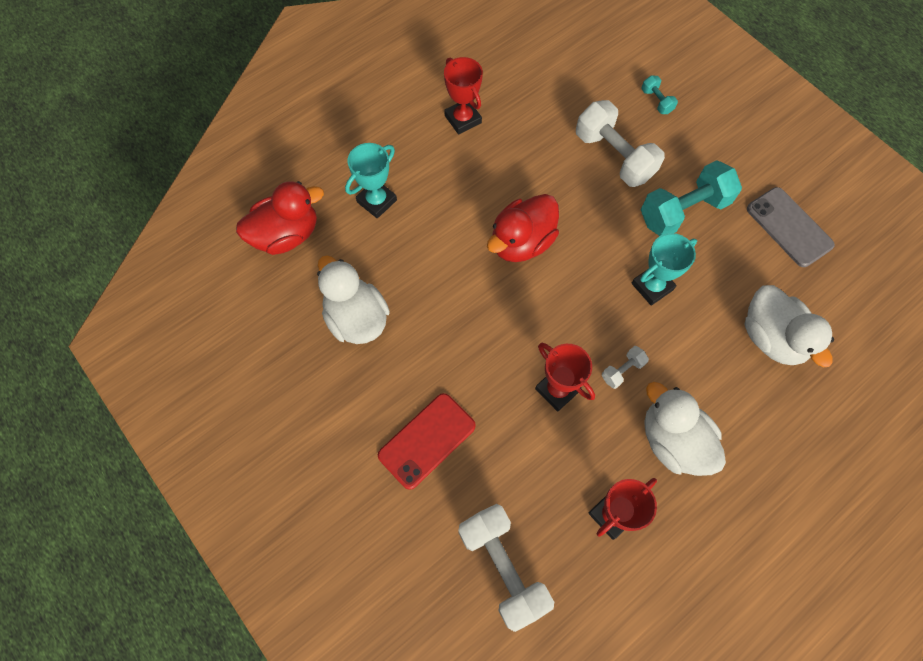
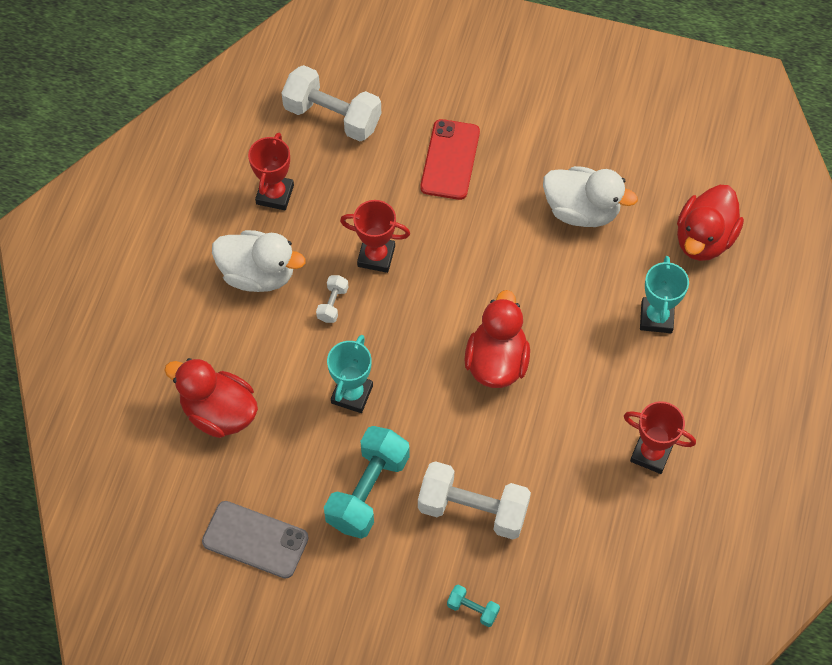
camera: 145 degrees right, 5 degrees down
white duck [744,285,834,367] -> red duck [164,358,258,438]

